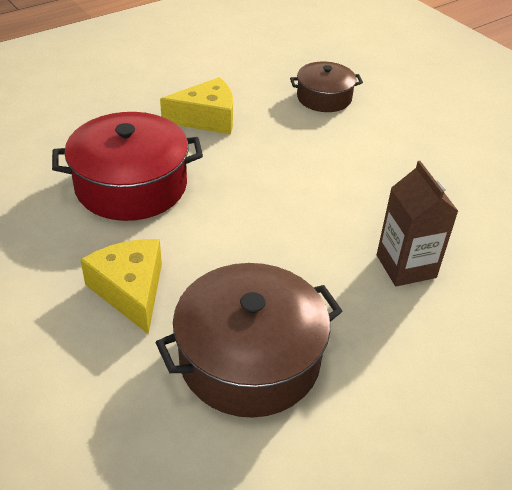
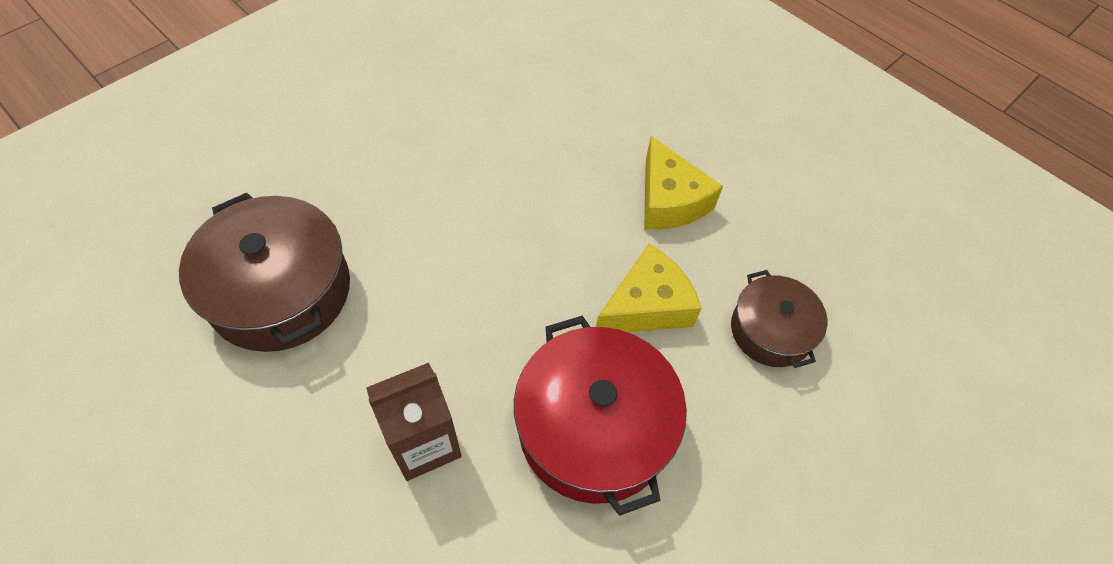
camera: 80 degrees right, 15 degrees up
red pot [52,112,203,221] -> red pot moved to [514,316,687,516]
yellow cheese [80,239,162,334] -> yellow cheese moved to [596,244,702,332]

